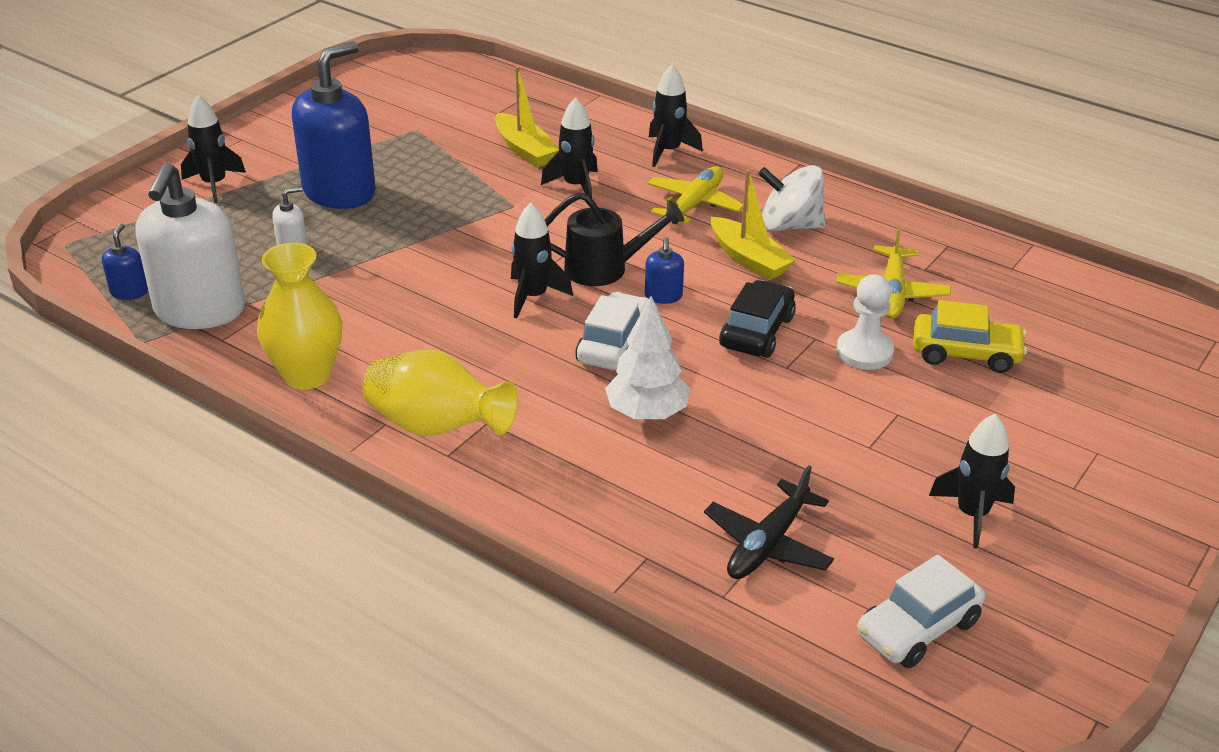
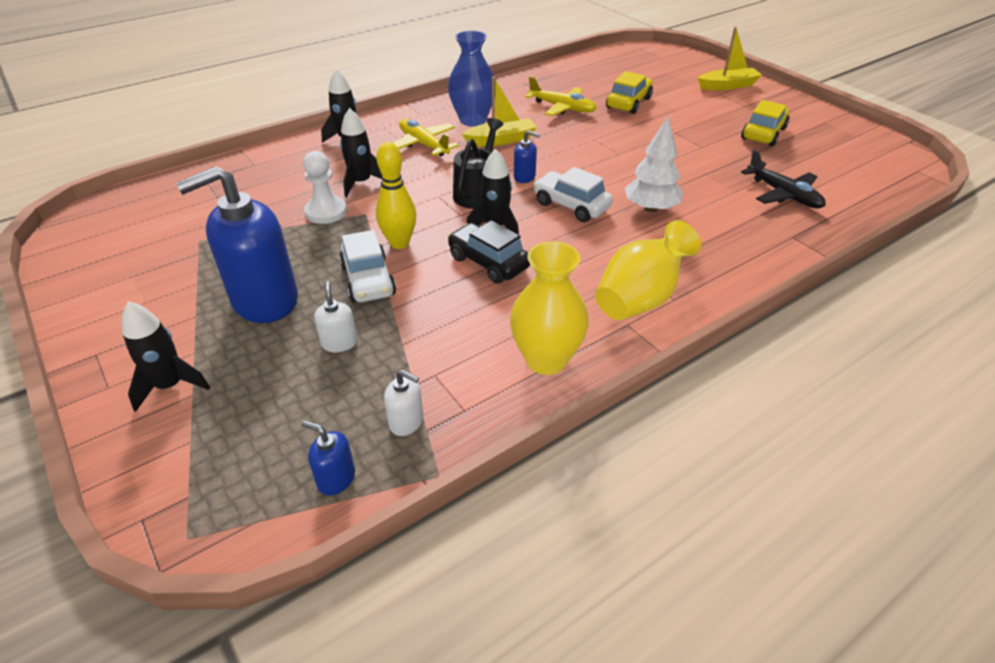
camera: 70 degrees left, 5 degrees up
white soap dispenser [136,162,245,329] -> white soap dispenser [384,370,424,436], size x0.42
blue soap dispenser [292,41,376,209] -> blue soap dispenser turned 90 degrees counterclockwise [176,166,298,323]
yellow boat [495,66,559,168] -> yellow boat moved to [698,27,762,90]
black car [719,280,796,358] -> black car moved to [448,220,530,284]
white spinning top [758,165,825,232] -> blue vase [448,30,495,127]
white pawn [836,274,894,370] -> white pawn moved to [303,151,347,224]
white car [857,555,985,668] -> white car moved to [339,230,396,303]
black rocket [929,414,1015,549] -> yellow car [741,100,790,146]
none -> yellow bowling pin [376,142,416,249]

